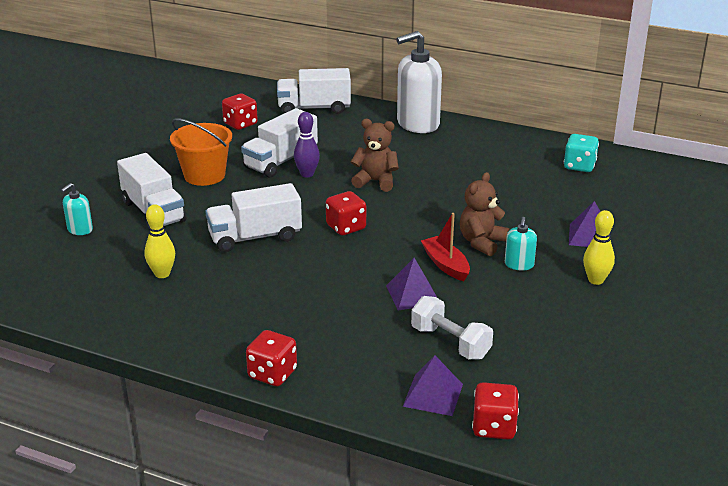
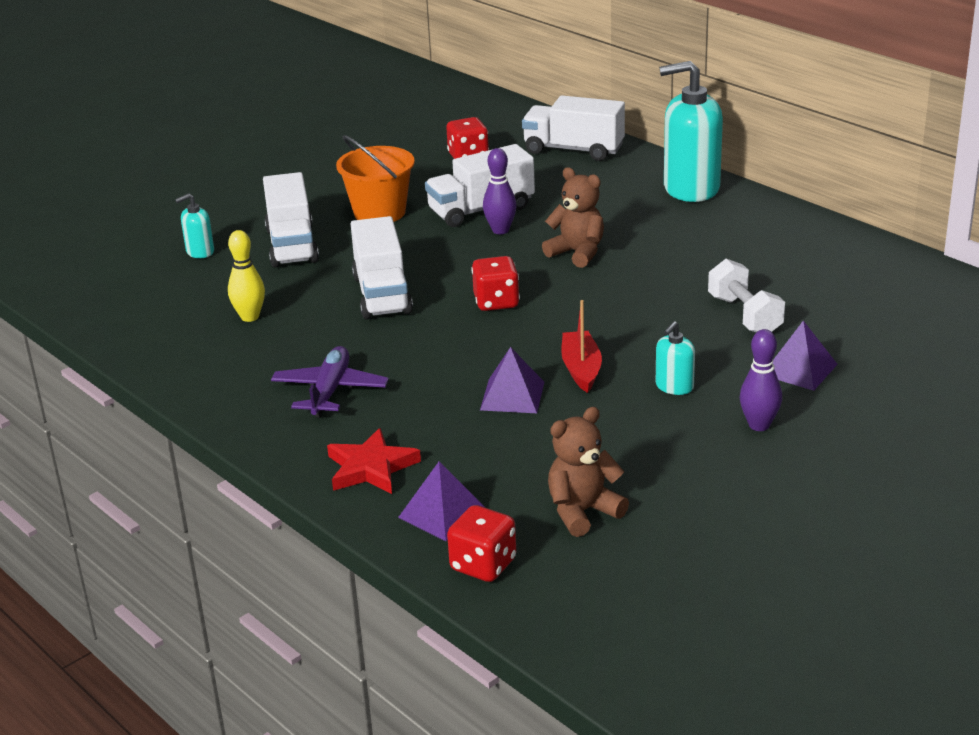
camera: 25 degrees right, 0 degrees up
white truck [205,183,302,252] -> white truck turned 105 degrees counterclockwise [351,216,413,319]
red dice [246,330,297,386] -> none
white soap dispenser [396,31,442,133] -> turquoise soap dispenser [659,61,723,202]
white dumbbell [411,296,493,360] -> white dumbbell moved to [708,259,785,333]
brown teddy bear [460,172,509,256] -> brown teddy bear moved to [548,407,629,537]
turquoise dice [564,134,599,172] -> none
yellow bowling pin [583,210,615,285] -> purple bowling pin [740,329,782,431]
none -> purple plane [271,346,389,418]
none -> red star [327,428,421,494]

